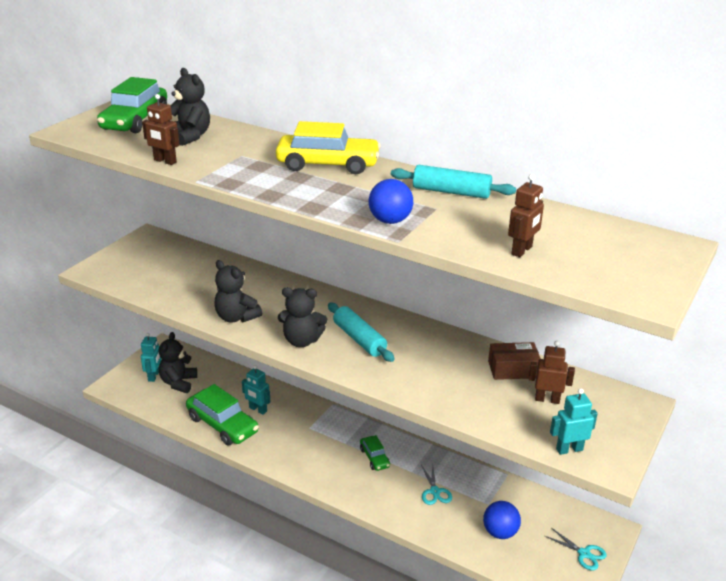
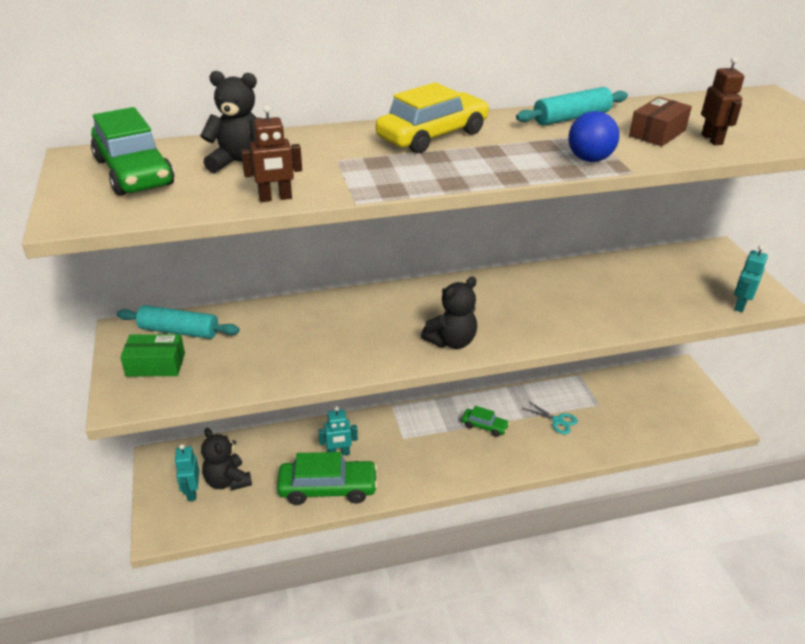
camera: 45 degrees left, 5 degrees up
turquoise robot [141,333,162,382] -> turquoise robot turned 150 degrees counterclockwise [174,444,199,501]
black teddy bear [214,260,262,323] -> none
turquoise rolling pin [328,303,395,362] -> turquoise rolling pin moved to [116,305,239,339]
blue ball [483,501,521,539] -> none
brown box [488,342,541,380] -> brown box moved to [629,97,692,146]
brown robot [529,341,575,404] -> none
turquoise scissors [545,528,607,570] -> none
none -> green box [120,334,185,376]

